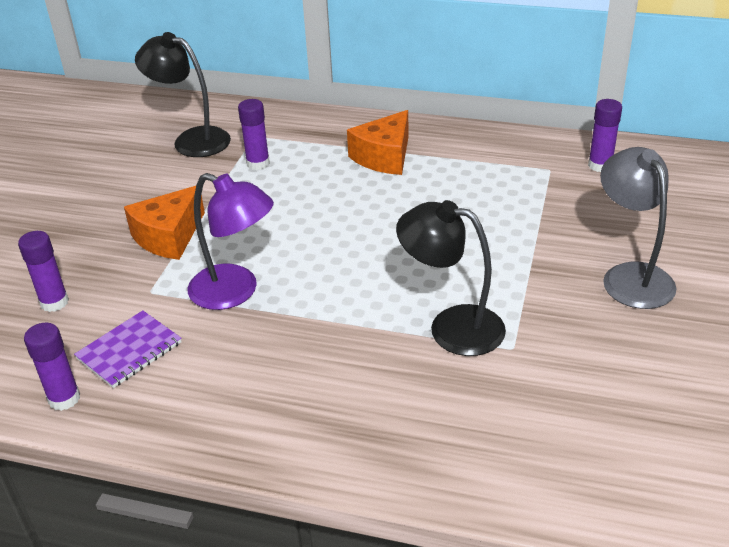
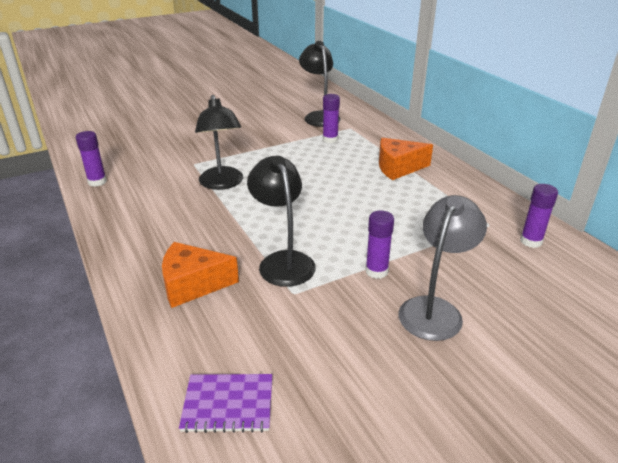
camera: 45 degrees right, 5 degrees down
purple glue stick [18,231,69,312] -> purple glue stick moved to [365,210,394,279]
purple notebook [74,310,182,388] -> purple notebook moved to [179,374,272,433]
orange cheese [124,186,205,260] -> orange cheese moved to [162,242,239,308]
purple lamp [188,173,274,310] -> black lamp [195,95,243,190]

